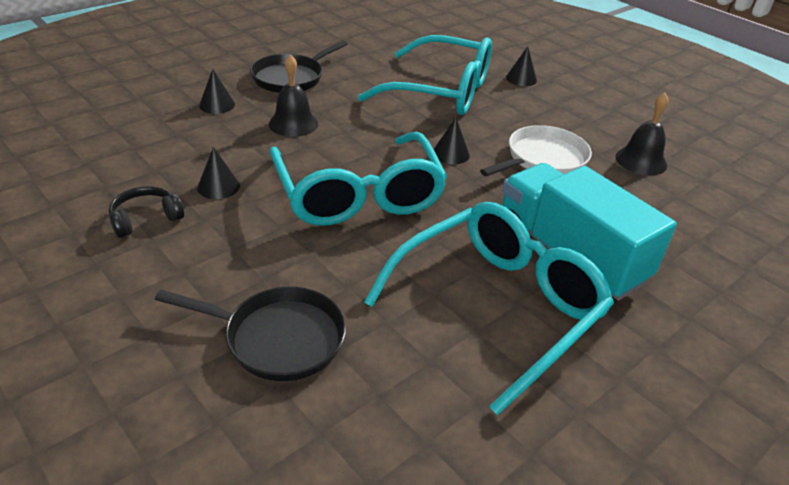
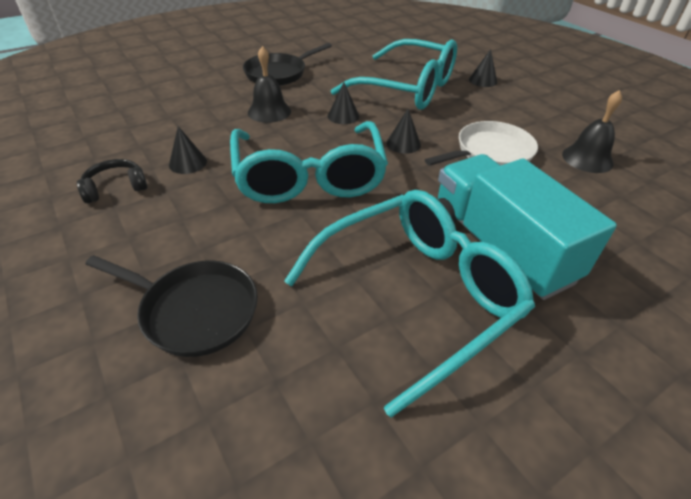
camera: 10 degrees right, 5 degrees up
black cone [199,69,235,114] -> black cone moved to [328,83,359,124]

